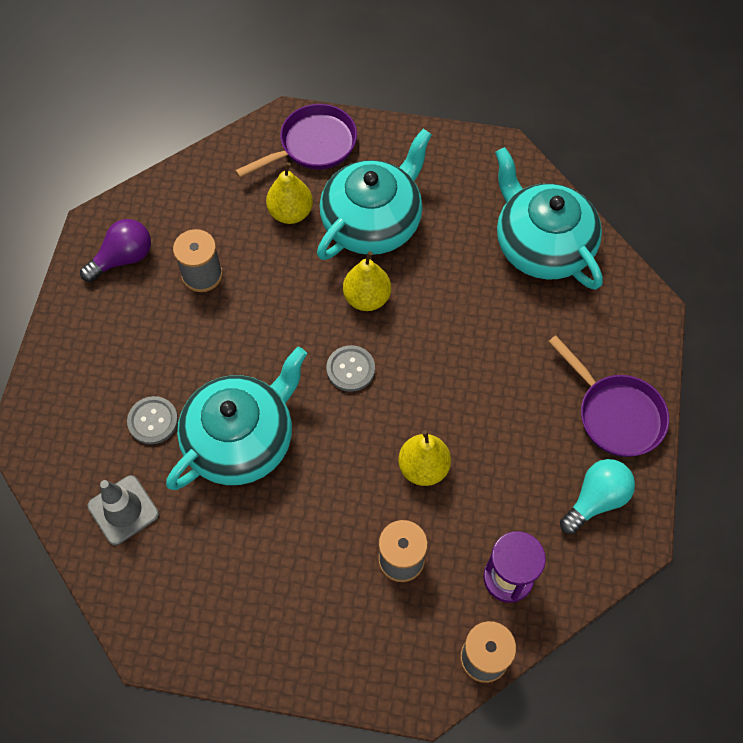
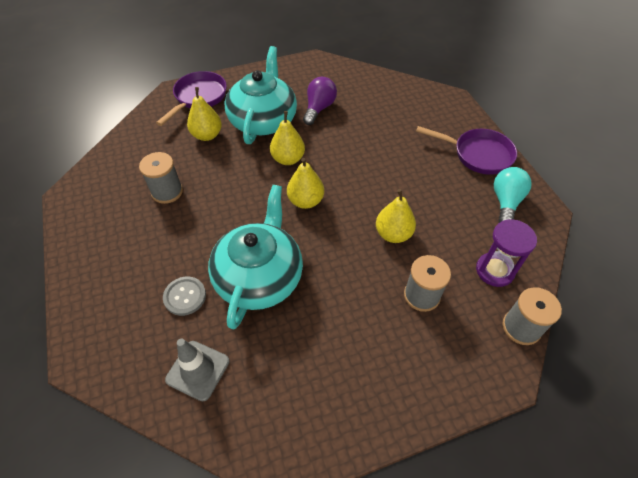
camera: 30 degrees left, 10 degrees down
purple light bulb [80,219,151,282] -> purple light bulb moved to [303,77,337,125]
grey button [326,345,375,392] -> yellow pear [287,158,324,209]
turquoise teapot [495,147,603,290] -> none

